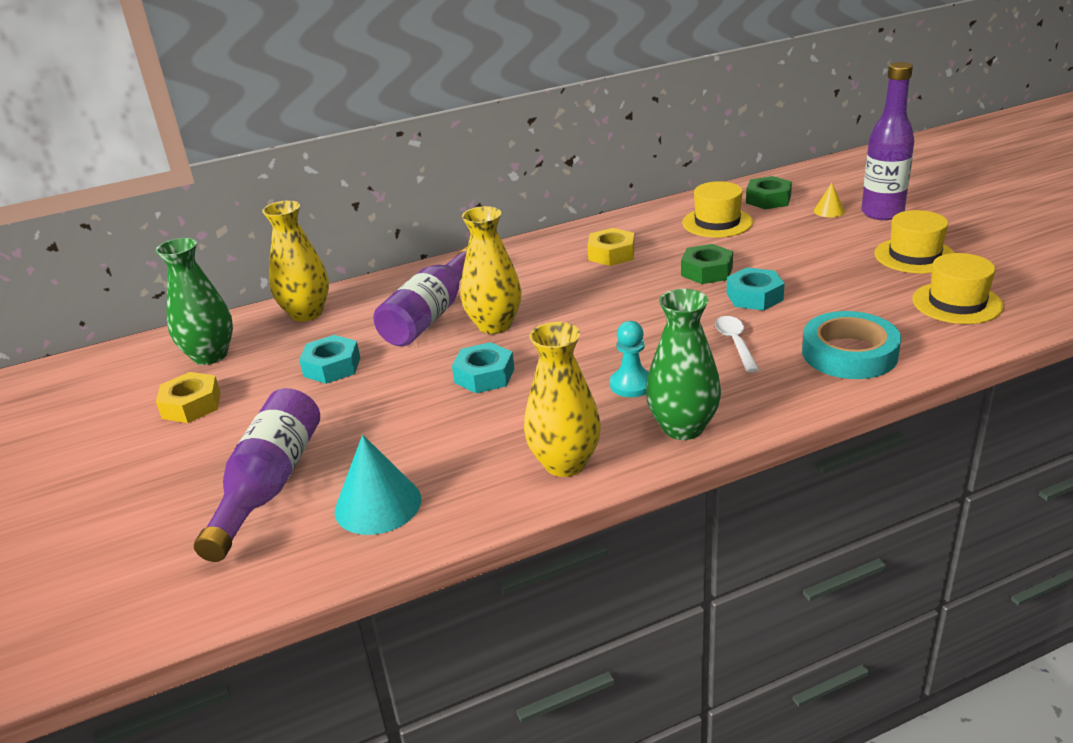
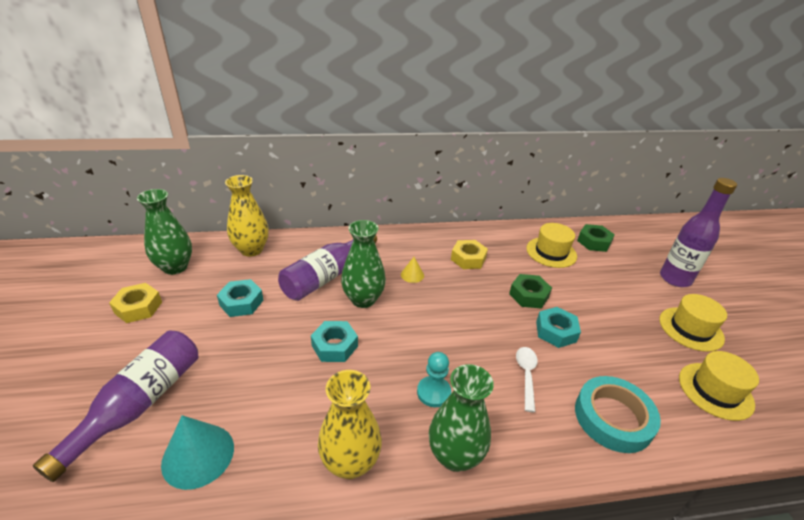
camera: 10 degrees right, 5 degrees up
yellow vase [461,206,522,334] -> green vase [341,220,386,308]
yellow cone [814,183,845,217] -> yellow cone moved to [401,257,424,283]

